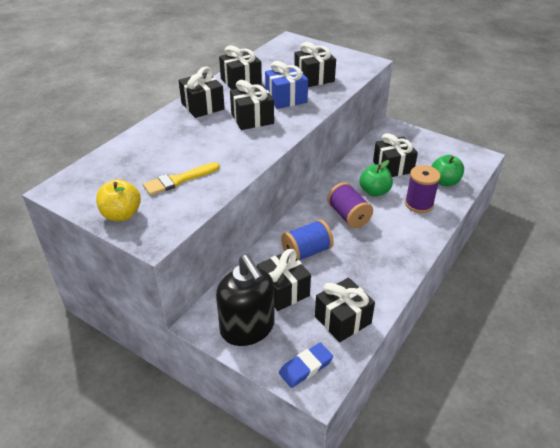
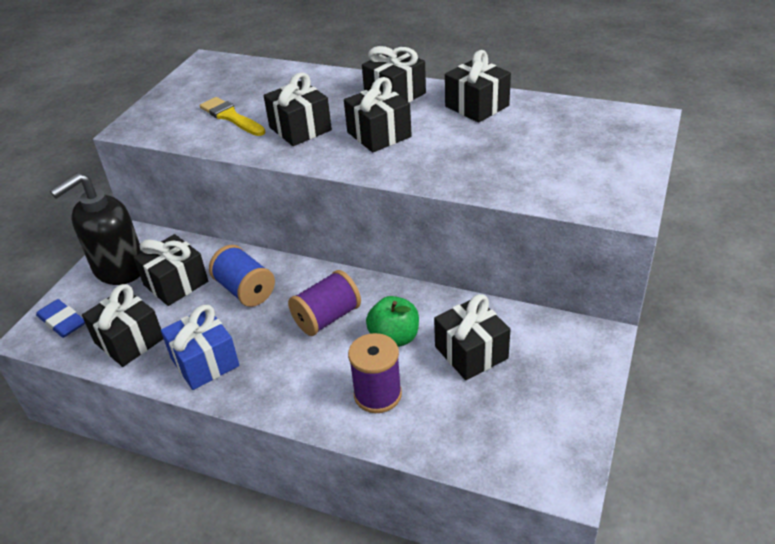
camera: 80 degrees right, 0 degrees up
yellow apple [96,179,141,221] -> none
blue gift [265,61,308,109] -> blue gift moved to [161,305,239,390]
black gift [294,42,336,87] -> black gift moved to [264,72,332,146]
green apple [431,155,464,186] -> none

